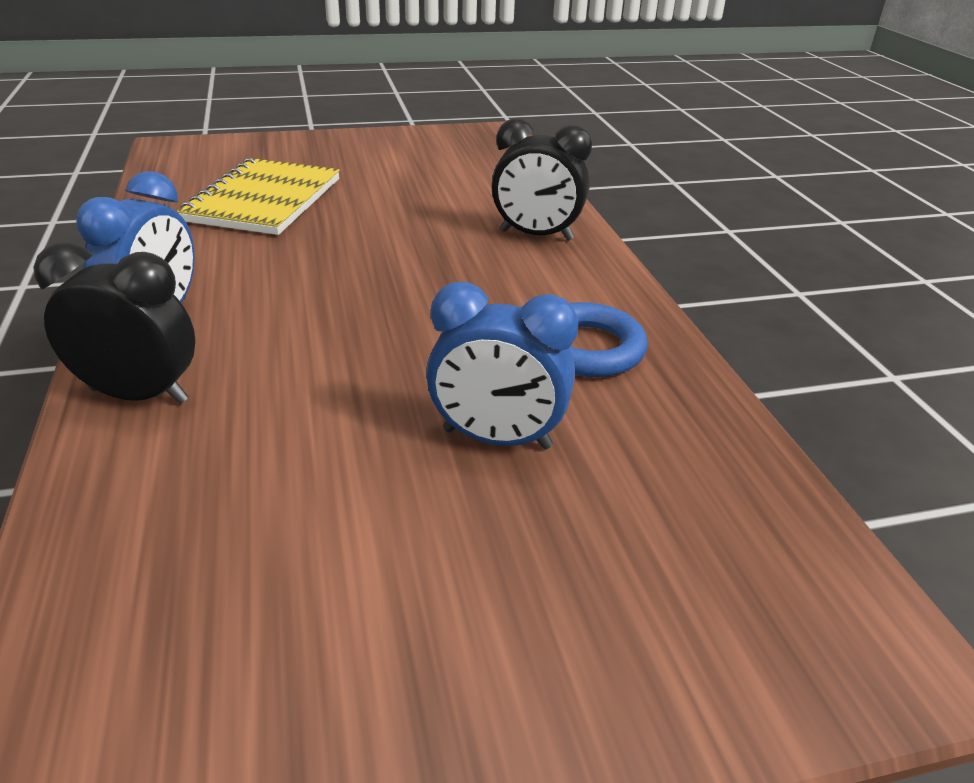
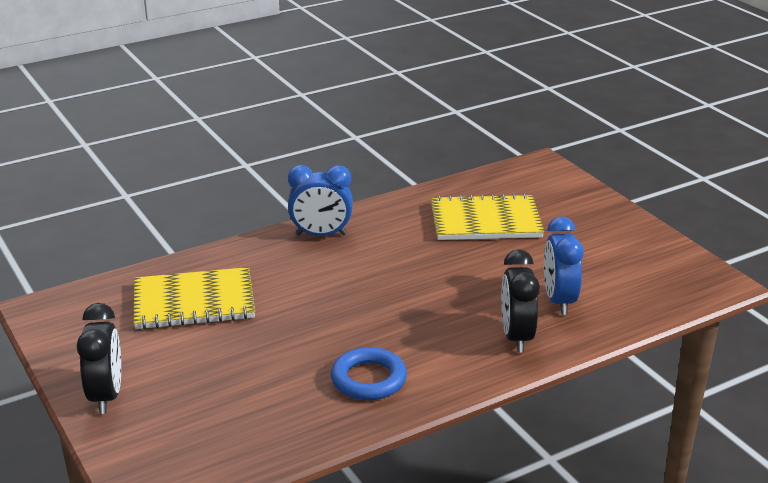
camera: 75 degrees right, 5 degrees down
black clock [33,242,195,404] -> black clock moved to [77,303,121,414]
blue clock [426,282,578,449] -> blue clock moved to [544,216,584,315]
none -> yellow notebook [134,267,255,329]

